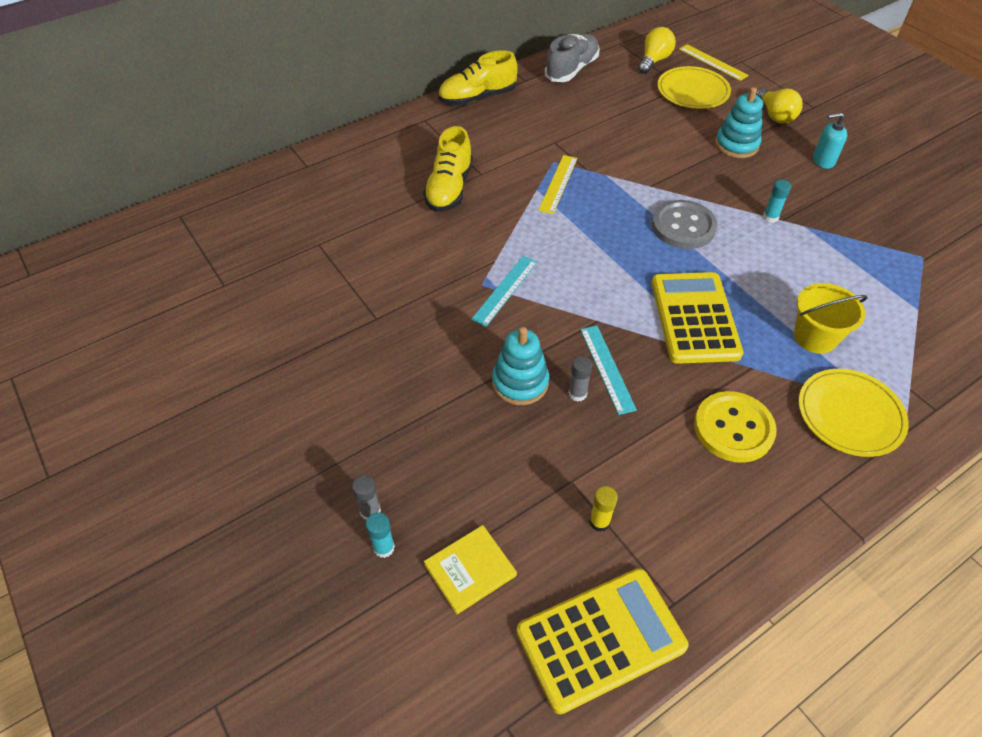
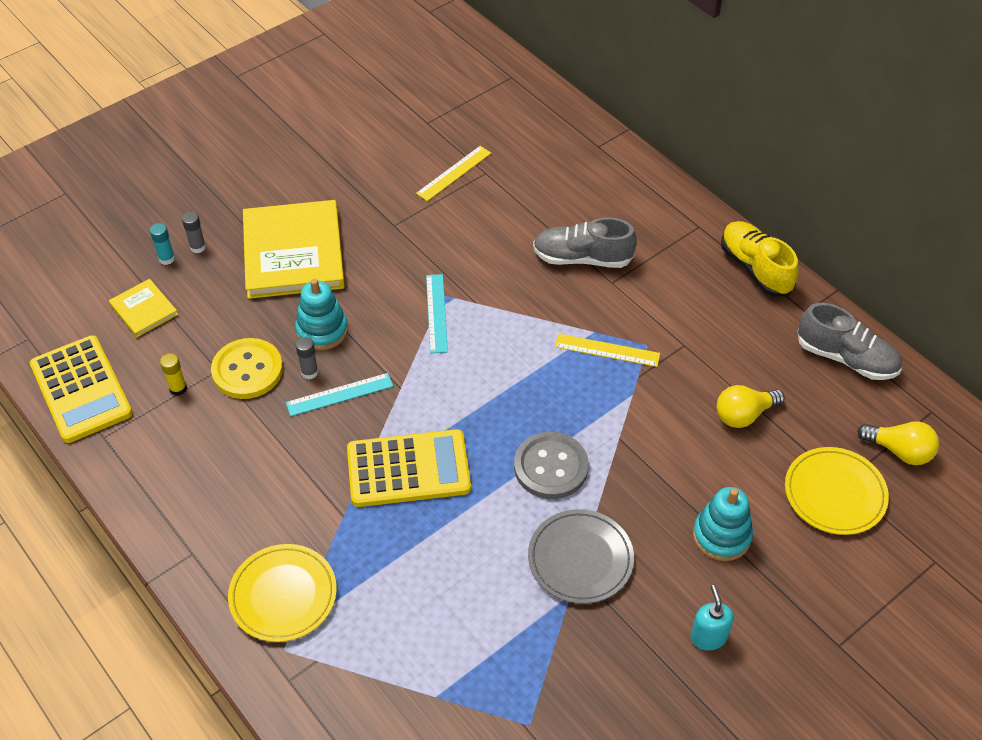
camera: 85 degrees right, 0 degrees up
yellow shoe [423,126,473,212] -> grey shoe [533,218,637,268]
turquoise ruler [471,256,537,327] -> turquoise ruler turned 60 degrees clockwise [426,274,448,354]
yellow ruler [679,44,749,81] -> yellow ruler moved to [416,146,491,201]
yellow button [694,391,777,463] -> yellow button moved to [211,338,283,399]
yellow light bulb [756,88,803,123] -> yellow light bulb moved to [717,385,785,428]
turquoise glue stick [763,180,791,223] -> grey plate [528,509,634,604]
yellow bucket [794,283,868,353] -> none
none -> yellow book [243,200,345,299]

